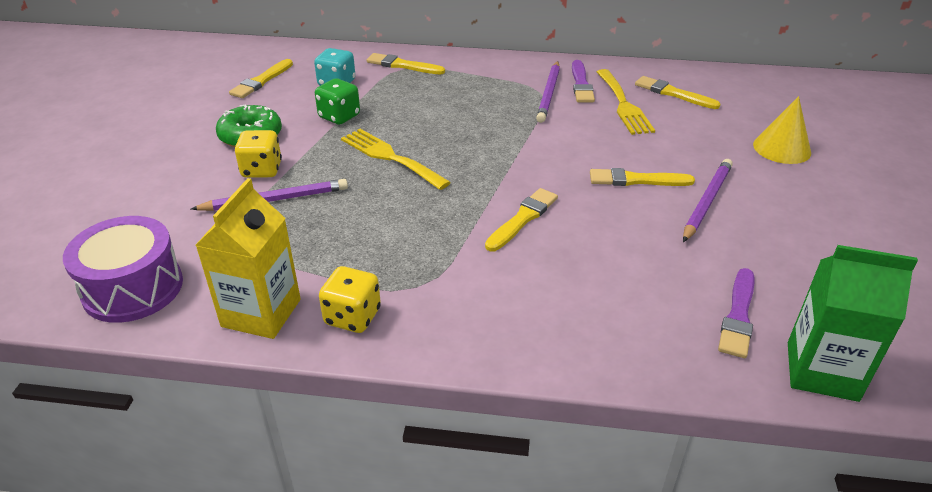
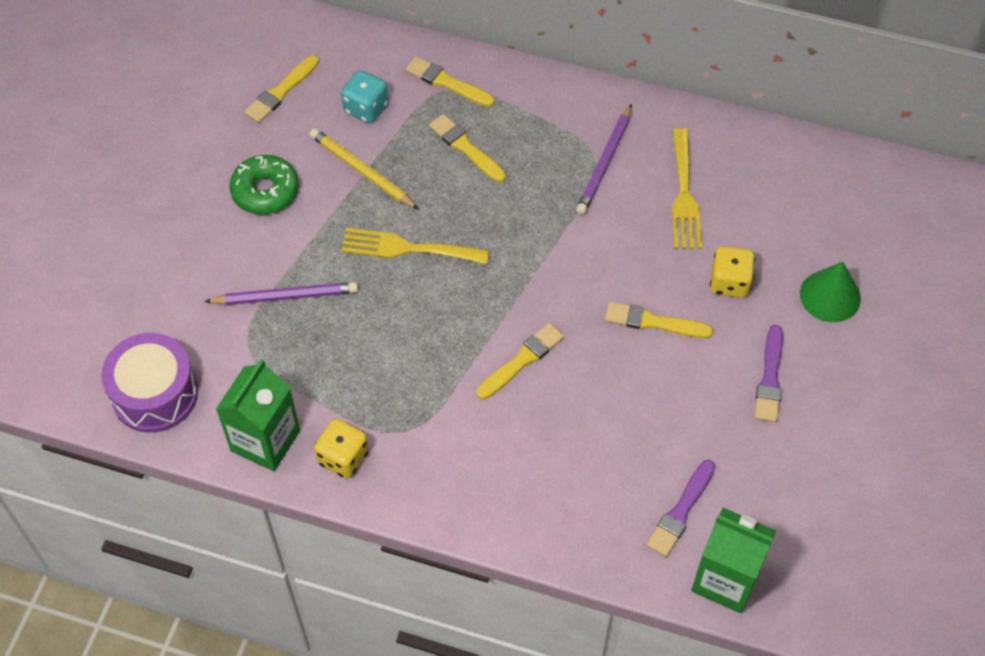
camera: 10 degrees right, 20 degrees up
yellow carton [195,178,301,339] -> green carton [216,359,300,471]
yellow dice [235,130,282,178] -> yellow dice moved to [710,246,755,298]
green dice [315,78,360,125] -> yellow pencil [310,128,419,210]
yellow fork [341,129,451,190] -> yellow fork turned 45 degrees counterclockwise [341,228,489,264]
purple brush [572,60,595,102] -> purple brush moved to [754,325,783,422]
yellow brush [635,76,721,109] -> yellow brush moved to [429,114,506,182]
purple pencil [683,159,733,242] -> none
yellow cone [753,96,811,164] -> green cone [800,262,861,322]

